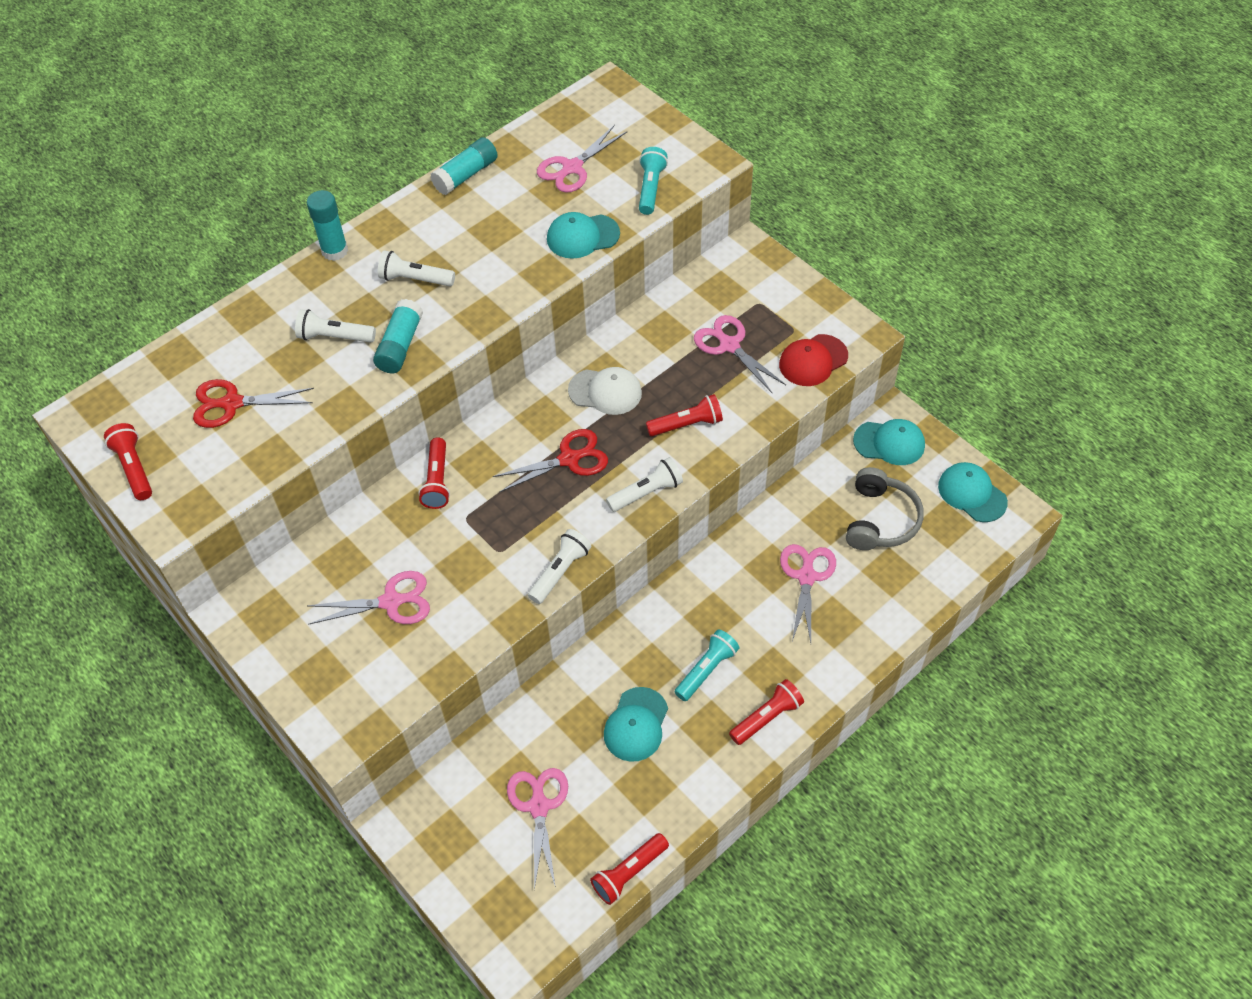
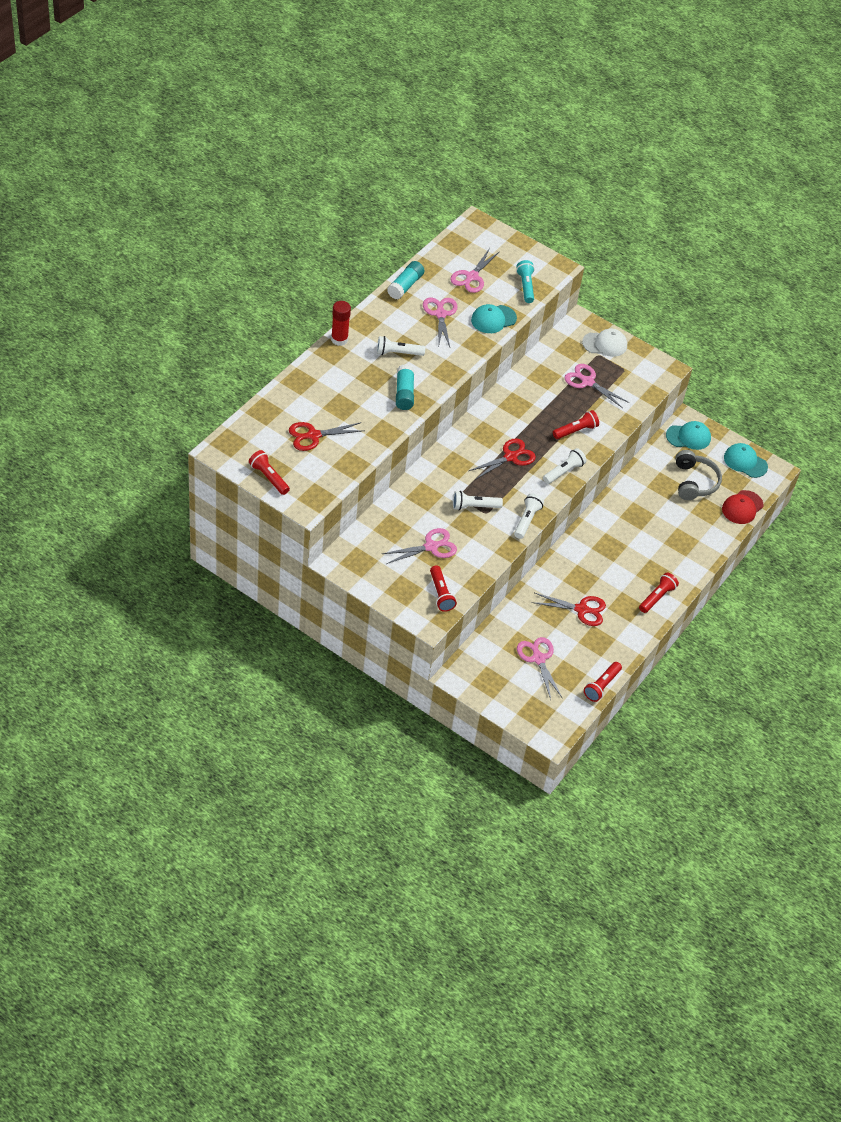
camera: 20 degrees left, 5 degrees down
white flashlight [295,309,376,343] -> white flashlight moved to [453,491,503,510]
turquoise glue stick [307,190,348,261] -> red glue stick [331,301,351,346]
red flashlight [418,437,450,509] -> red flashlight moved to [430,565,457,612]
white cap [568,367,642,415] -> white cap moved to [582,328,627,357]
turquoise cap [604,687,668,762] -> red scissors [532,593,606,626]
turquoise flashlight [675,629,740,701] -> none
red cap [779,334,848,386] -> red cap moved to [722,490,763,524]
pink scissors [780,544,836,643] -> pink scissors moved to [423,297,458,347]

